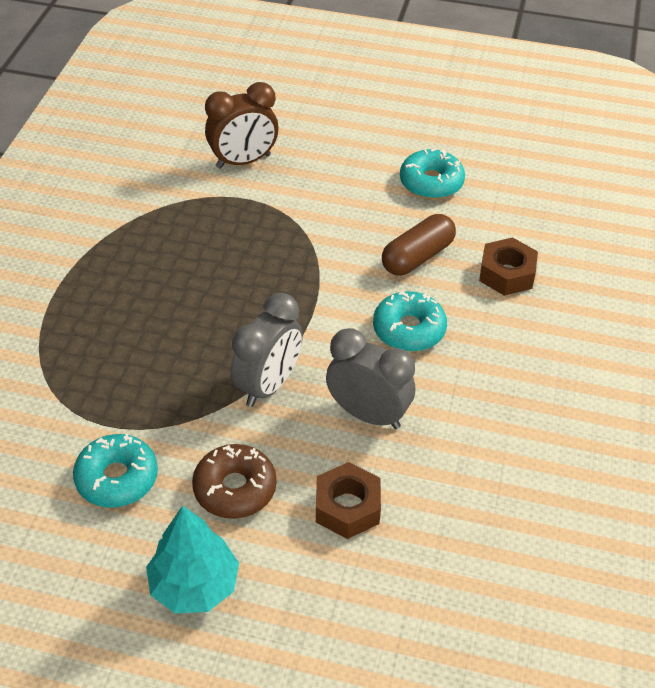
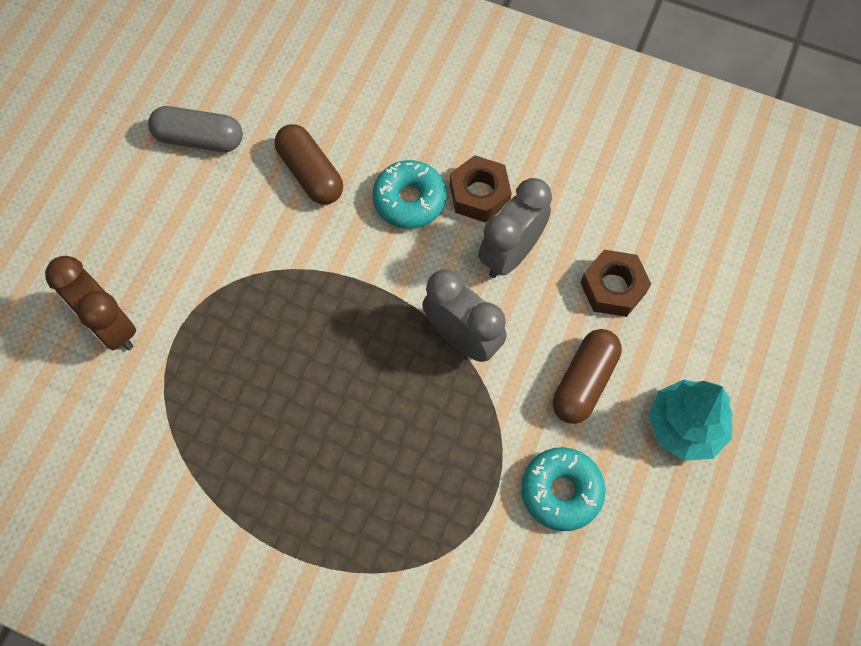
camera: 80 degrees left, 20 degrees up
brown donut [192,444,277,519] -> brown capsule [553,329,622,424]
brown clock [205,82,278,169] -> brown clock turned 150 degrees clockwise [45,256,136,351]
turquoise donut [400,148,465,199] -> grey capsule [148,106,243,152]
brown nut [479,237,538,296] -> brown nut moved to [450,155,512,223]

